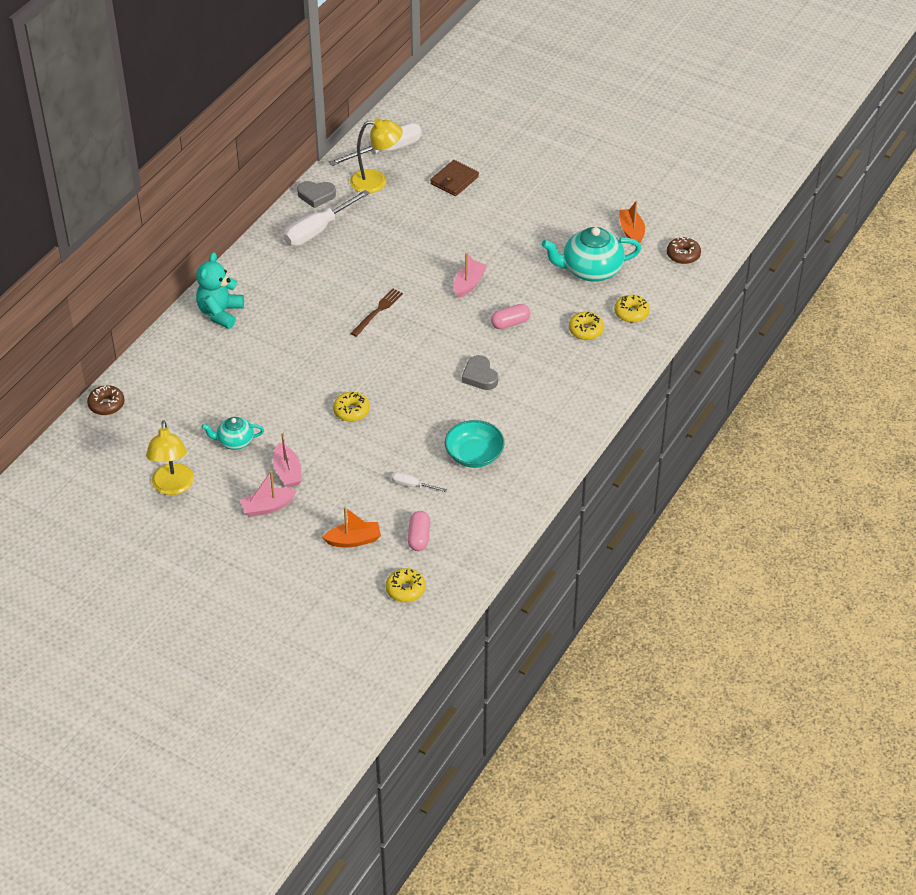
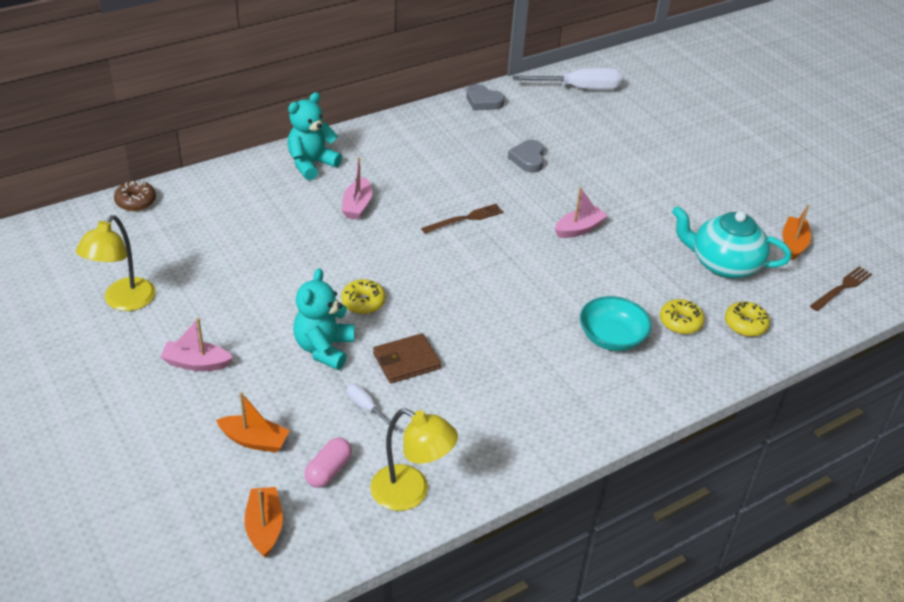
camera: 25 degrees right, 5 degrees down
turquoise teapot [201,417,264,450] -> none
pink boat [273,433,302,488] -> pink boat moved to [342,157,372,220]
white screwdriver [283,190,370,246] -> none
yellow lamp [350,118,403,193] -> yellow lamp moved to [370,408,458,511]
yellow donut [386,568,426,602] -> orange boat [244,487,283,558]
brown wallet [430,160,479,196] -> brown wallet moved to [373,333,441,383]
turquoise bowl [445,420,505,468] -> turquoise bowl moved to [580,296,652,351]
grey heart [462,355,498,390] -> grey heart moved to [508,140,544,173]
pink capsule [491,304,530,329] -> none
brown donut [667,237,701,264] -> brown fork [810,266,872,311]
none -> turquoise teddy bear [293,268,354,370]

